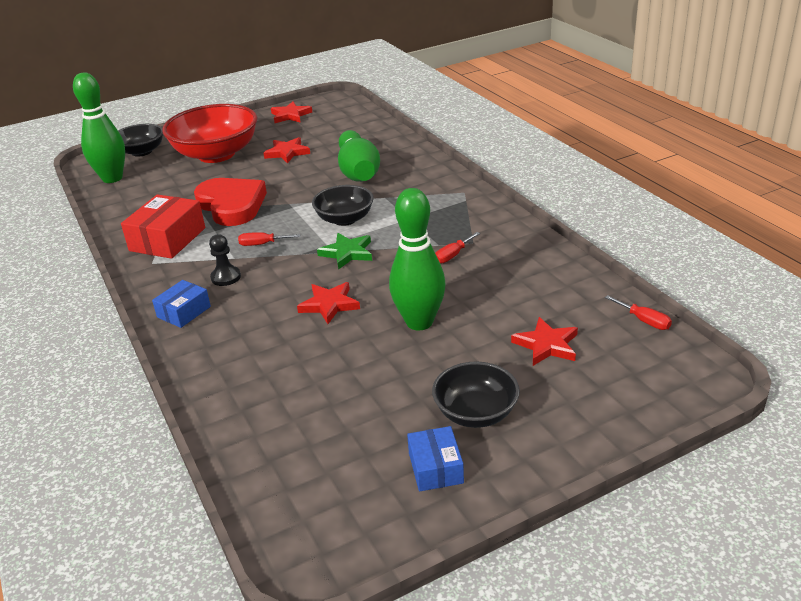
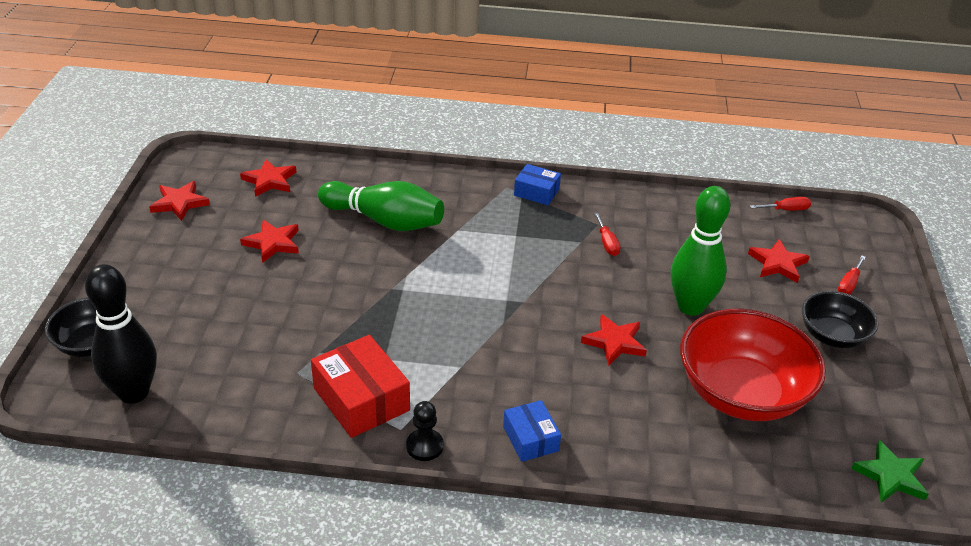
camera: 60 degrees left, 5 degrees up
green bowling pin [73,73,125,183] -> black bowling pin [85,264,157,404]
red bowl [162,104,257,163] -> red bowl moved to [680,309,826,421]
red heart [194,178,267,226] -> none
black pawn [209,234,241,286] -> black pawn moved to [406,401,444,461]
red screwdriver [238,232,300,246] -> red screwdriver moved to [838,256,866,295]
black bowl [312,185,374,226] -> none
green star [317,233,372,270] -> green star moved to [851,440,929,503]
blue box [407,426,464,491] -> blue box moved to [514,164,561,205]
none -> red star [240,159,296,197]

